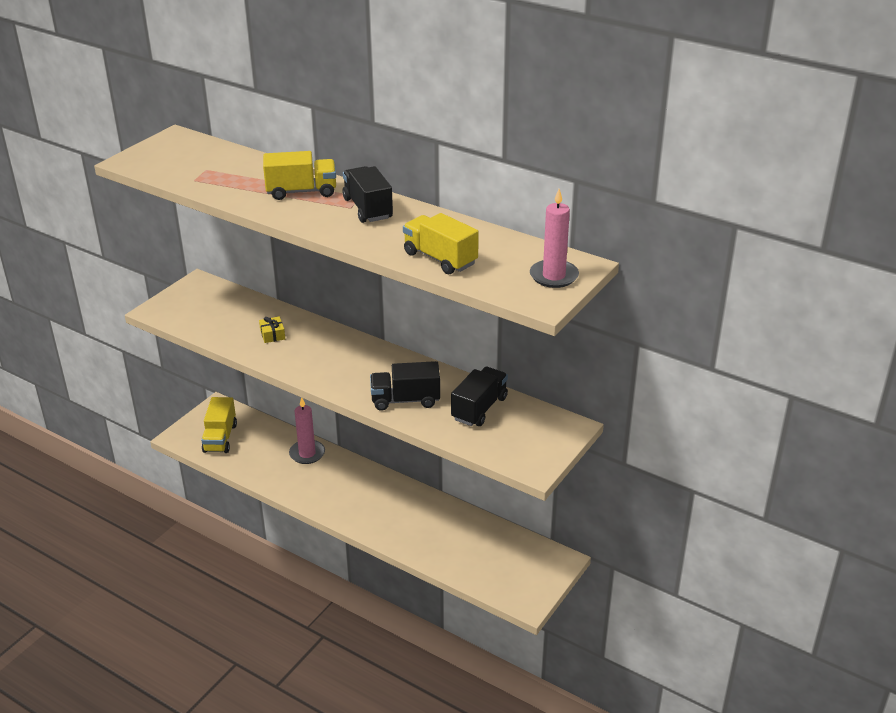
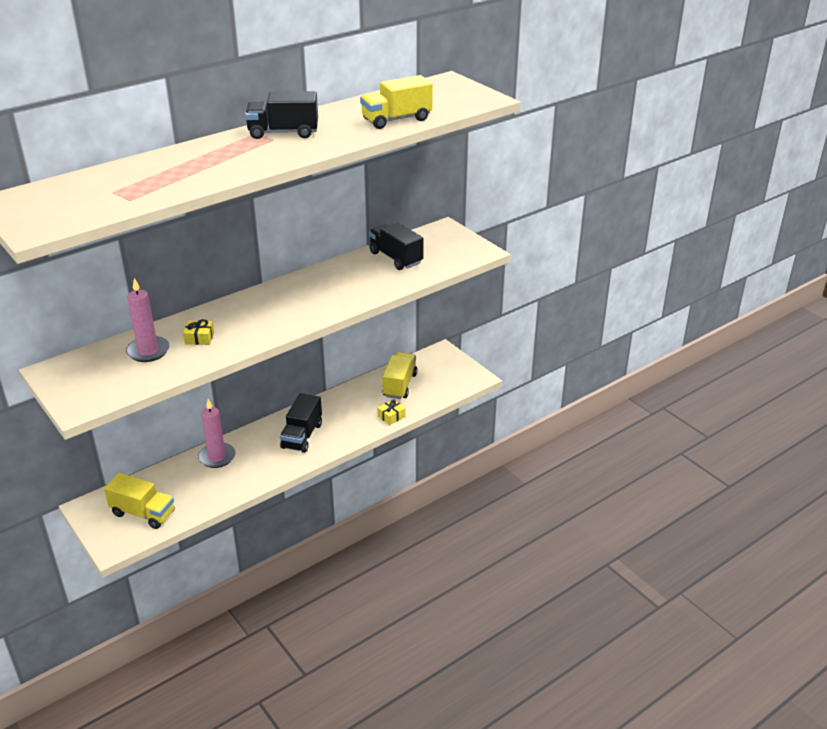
camera: 70 degrees left, 0 degrees up
yellow truck [263,151,336,200] -> yellow truck moved to [382,352,417,399]
black truck [370,361,440,411] -> black truck moved to [280,393,322,453]
pink candle [530,189,579,288] -> pink candle moved to [126,278,170,362]
none -> yellow gift [377,399,406,425]

